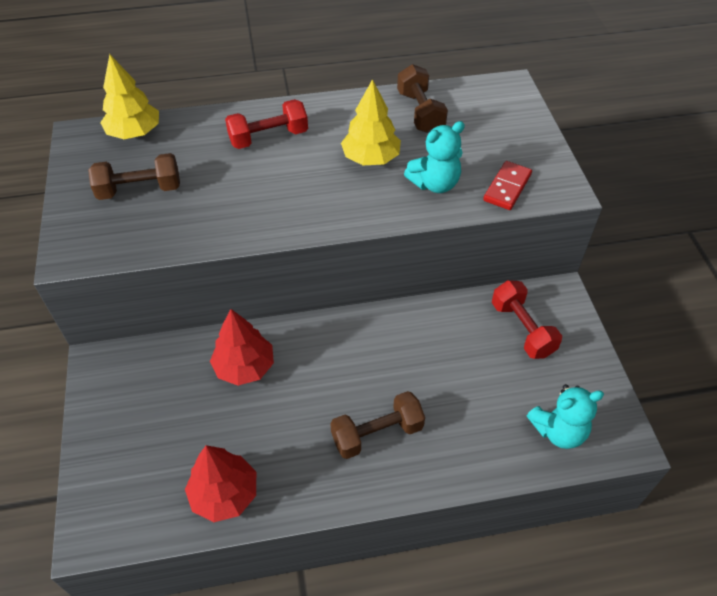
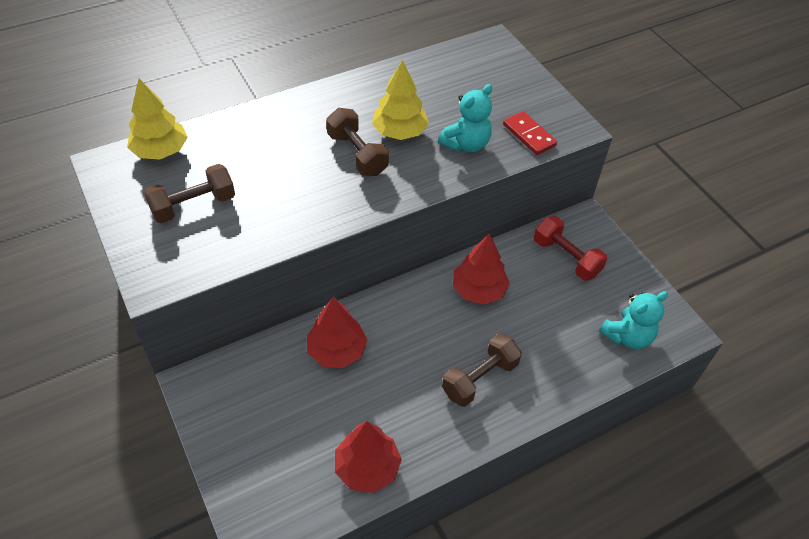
camera: 20 degrees left, 0 degrees up
red dumbbell [225,99,308,149] -> none
brown dumbbell [397,64,448,133] -> brown dumbbell moved to [326,108,389,176]
red domino [483,161,532,210] -> red domino turned 45 degrees counterclockwise [503,111,557,155]
none -> red tree [453,233,510,305]

